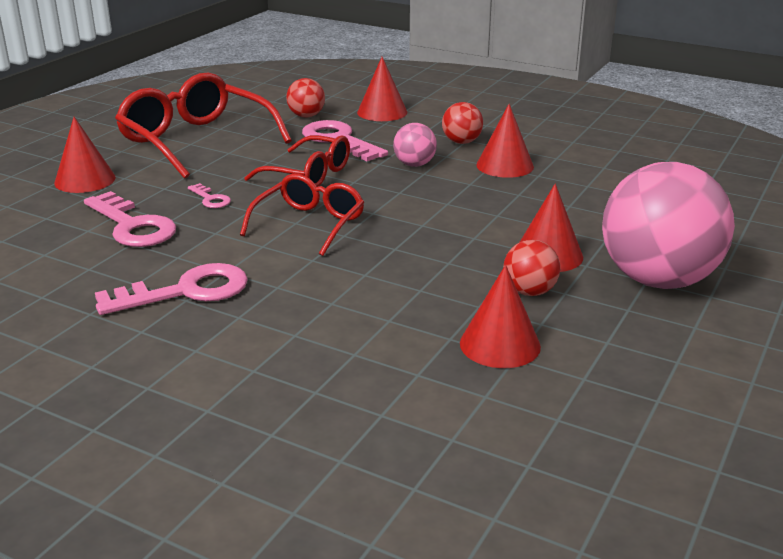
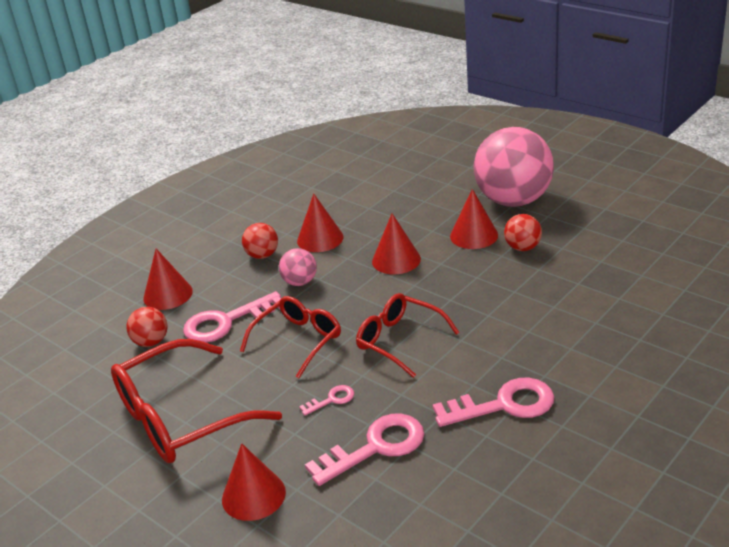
camera: 75 degrees left, 5 degrees up
pink key [95,263,248,315] -> pink key turned 90 degrees clockwise [433,378,554,427]
red cone [460,265,541,368] -> red cone moved to [372,213,421,275]

